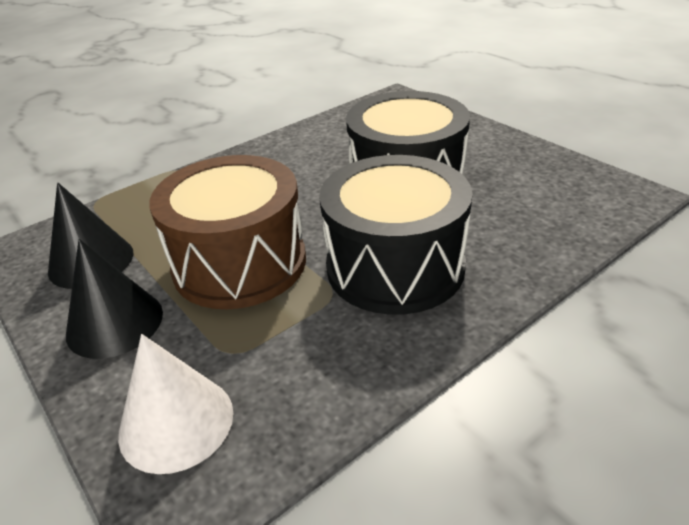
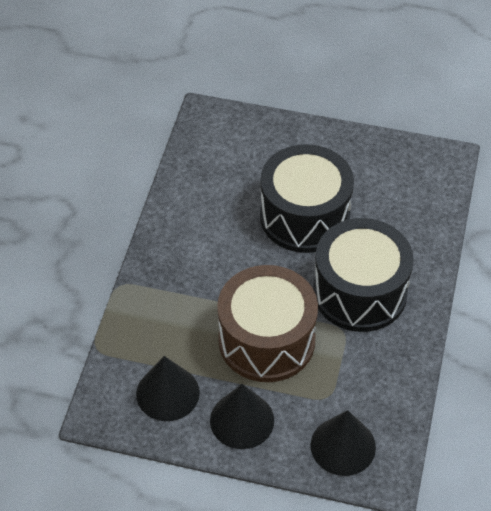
camera: 40 degrees left, 15 degrees up
white cone [118,334,233,474] -> black cone [311,410,376,476]

